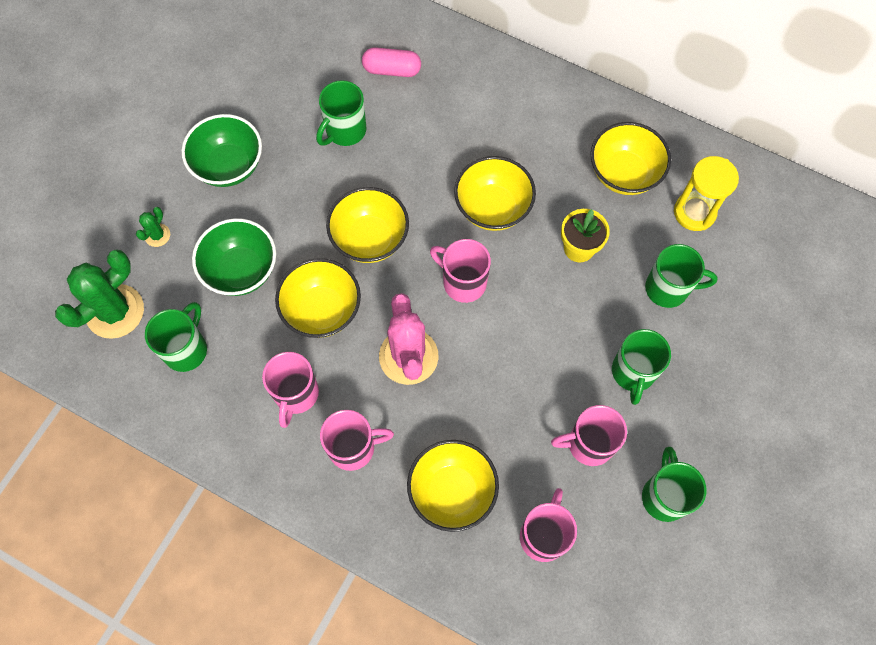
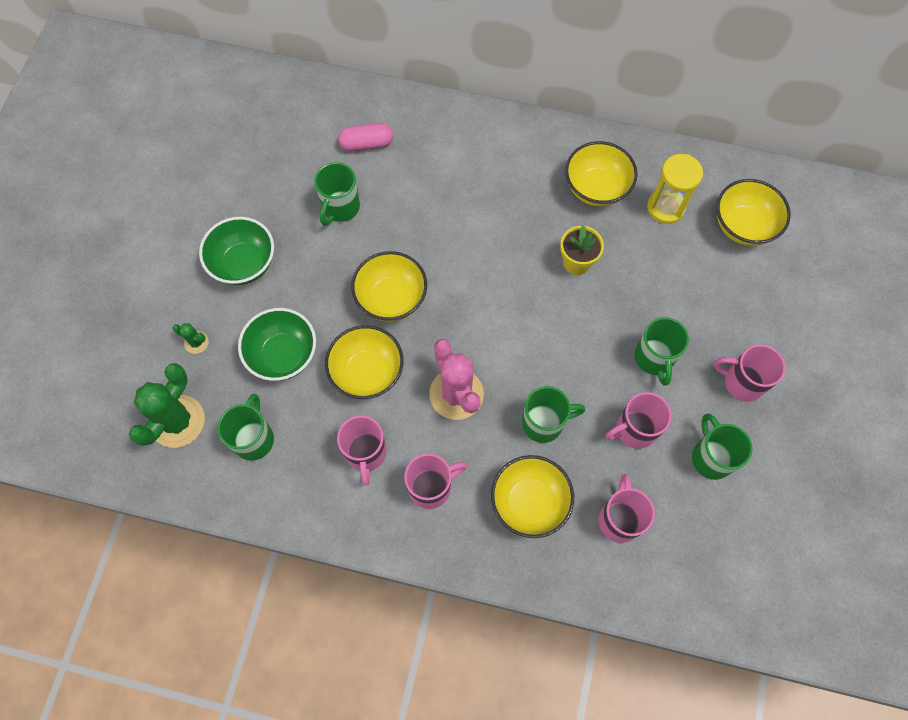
camera: 15 degrees left, 0 degrees up
green cactus [136,207,170,247] -> green cactus turned 75 degrees counterclockwise [172,323,209,354]
pink mug [430,239,491,303] -> pink mug moved to [713,344,786,402]
yellow bowl [454,156,536,231] -> yellow bowl moved to [717,179,791,246]
green mug [645,244,718,308] -> green mug moved to [522,386,585,443]

